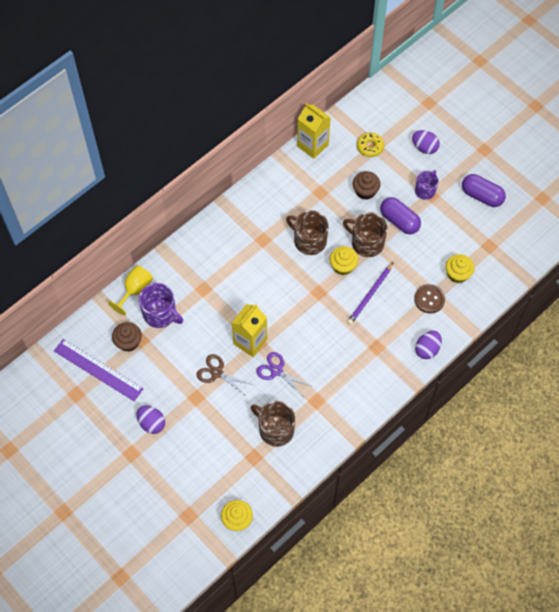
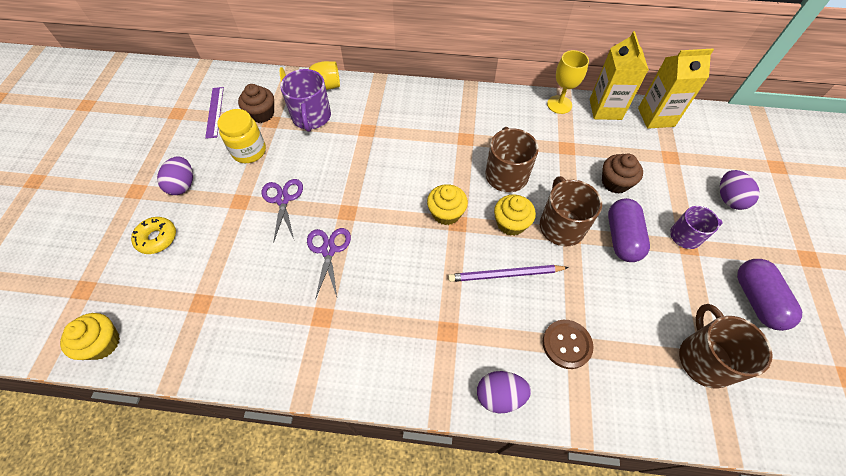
camera: 50 degrees right, 5 degrees down
purple ruler [54,339,143,401] -> purple ruler [205,87,224,139], size x0.61
brown scissors [197,354,254,397] -> purple scissors [262,179,303,243]
yellow carton [232,304,267,357] -> yellow carton moved to [638,49,714,129]
brown mug [251,401,295,447] -> brown mug moved to [679,304,773,389]
yellow donut [357,132,384,157] -> yellow donut moved to [131,217,176,254]
yellow cupcake [445,254,474,283] -> yellow cupcake moved to [427,184,468,225]
none -> yellow jar [217,109,266,163]
none -> yellow goblet [547,50,589,114]

